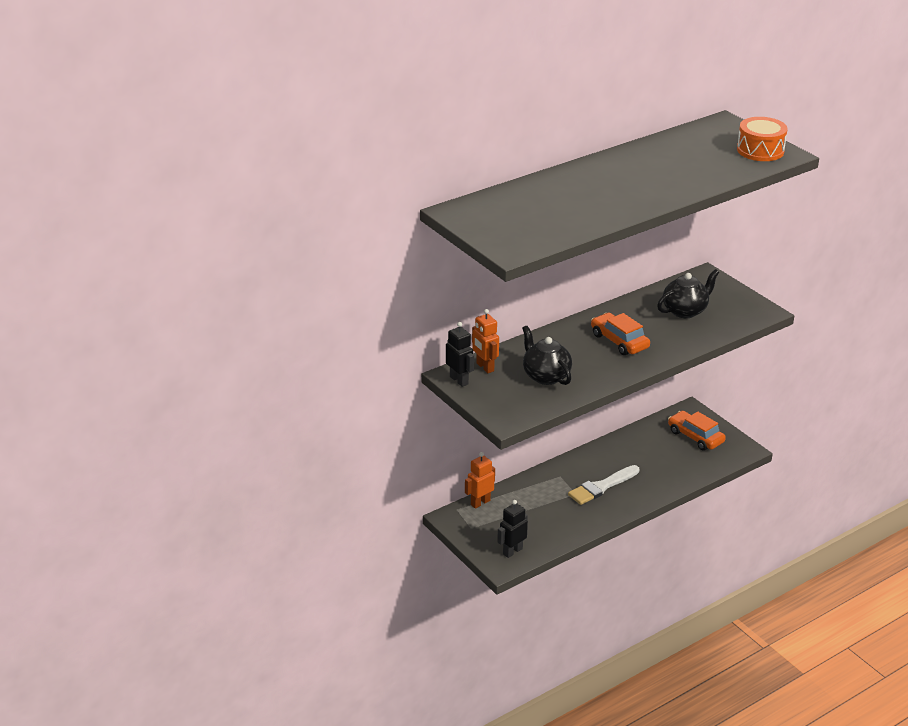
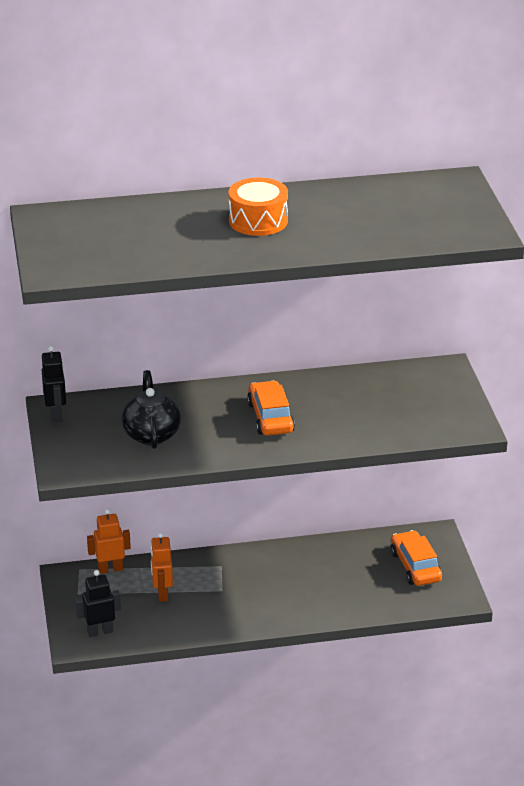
camera: 25 degrees right, 0 degrees up
orange robot [472,309,499,373] -> orange robot moved to [150,532,173,602]
white brush [568,465,639,505] -> none
black teapot [657,269,719,318] -> none
orange drum [737,117,788,161] -> orange drum moved to [229,177,288,236]

